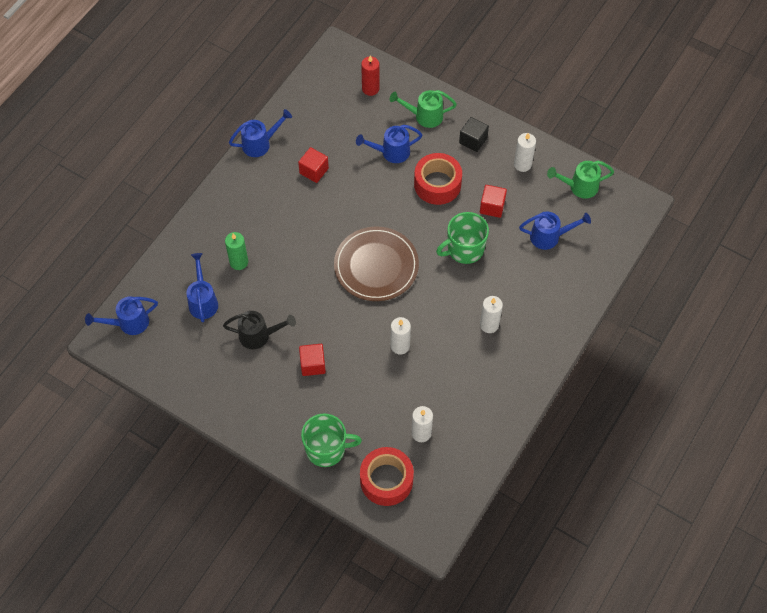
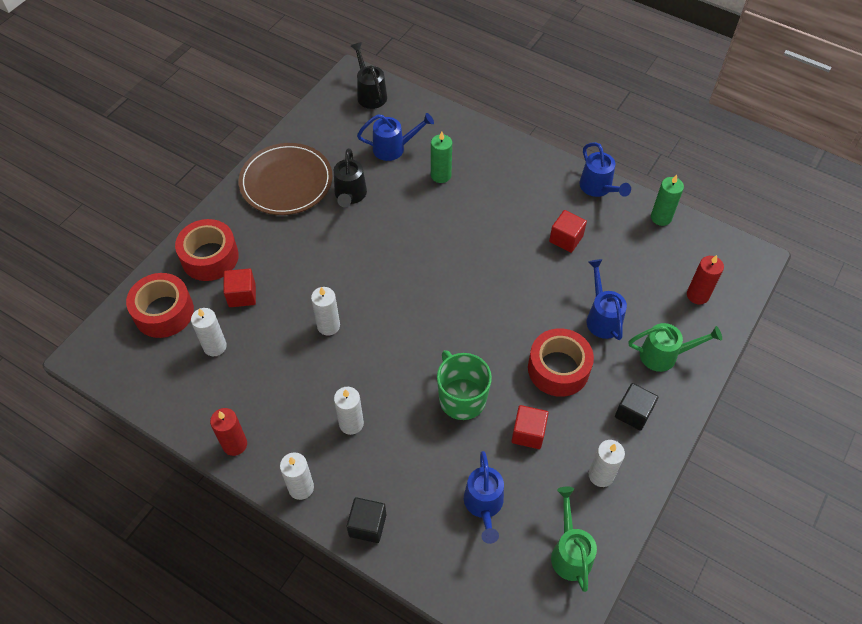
camera: 90 degrees right, 5 degrees down
blue watering can [85,296,158,335] -> black watering can [351,42,387,109]
red cube [299,344,326,376] -> red cube moved to [223,269,256,307]
green mug [301,414,362,467] -> red tape [175,219,239,281]
brown plate [334,227,419,301] -> brown plate moved to [239,143,333,215]
green watering can [389,90,457,128] -> green watering can turned 90 degrees clockwise [629,323,722,372]
none -> red candle [210,408,247,456]
none -> white candle [280,452,314,500]
none -> black cube [346,497,386,543]
none -> green candle [651,174,684,226]

